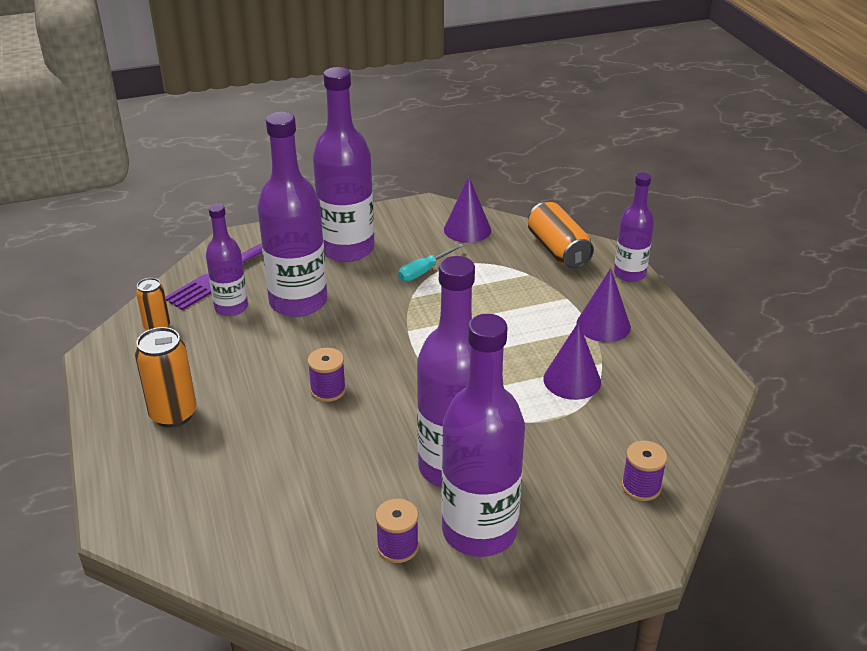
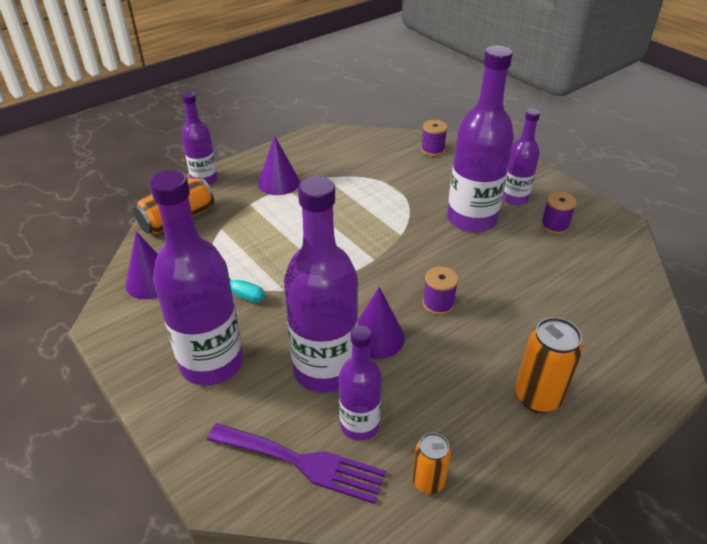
camera: 110 degrees left, 5 degrees up
purple bottle [441,314,525,557] -> purple bottle [502,109,540,205], size x0.57
purple cone [543,322,601,400] -> purple cone moved to [358,287,405,359]

